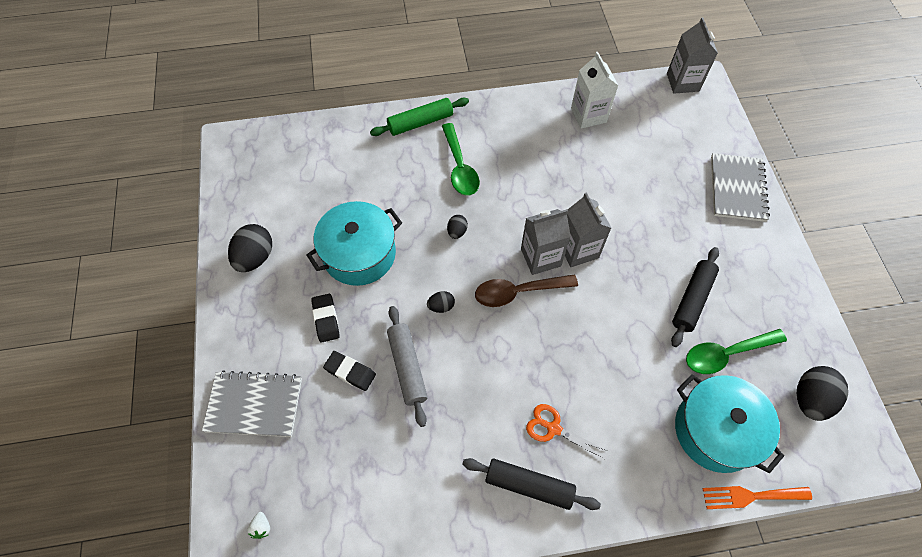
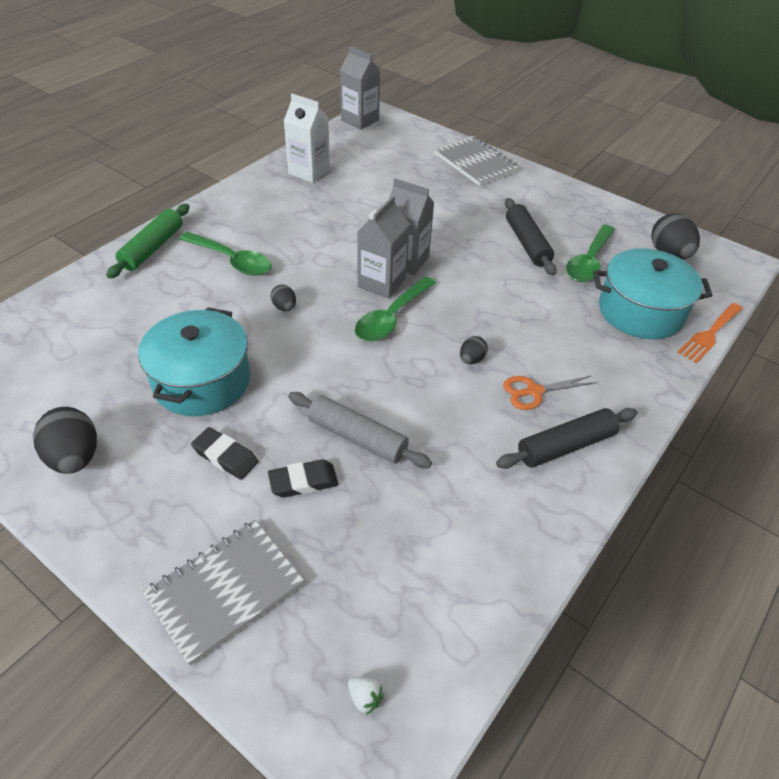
camera: 45 degrees left, 15 degrees down
black egg [427,291,455,313] -> black egg moved to [460,336,488,364]
brown spoon [475,274,578,307] -> green spoon [355,276,436,341]

